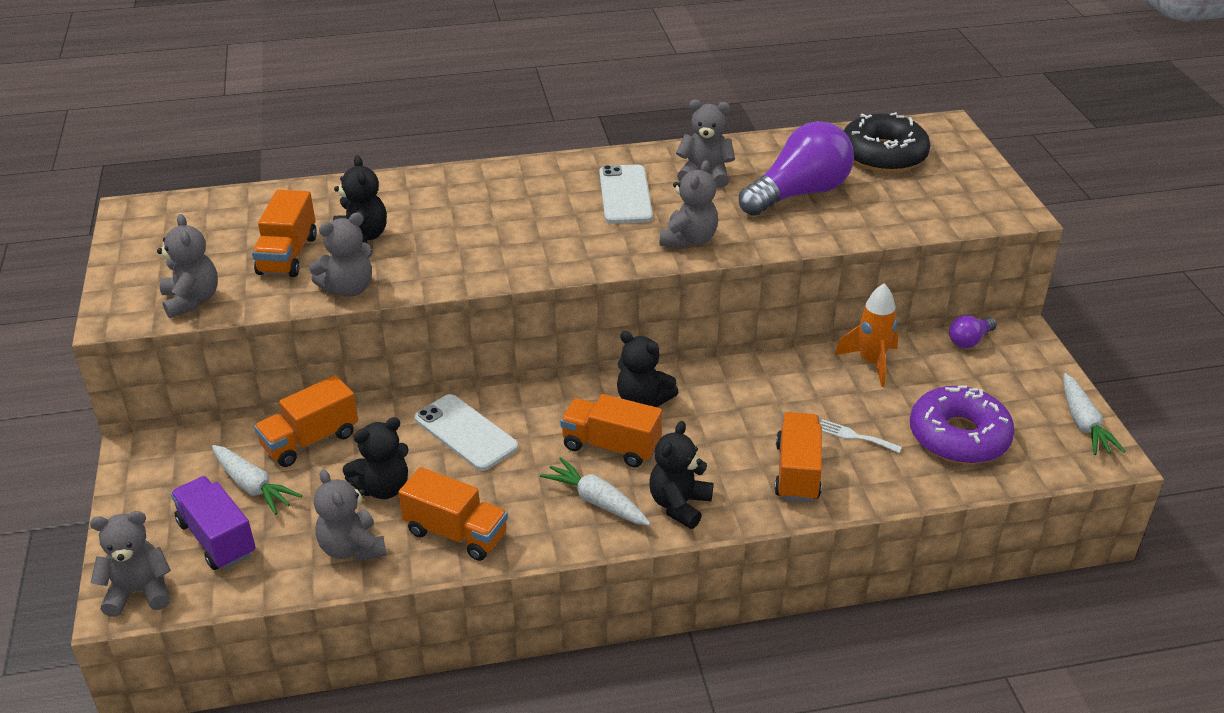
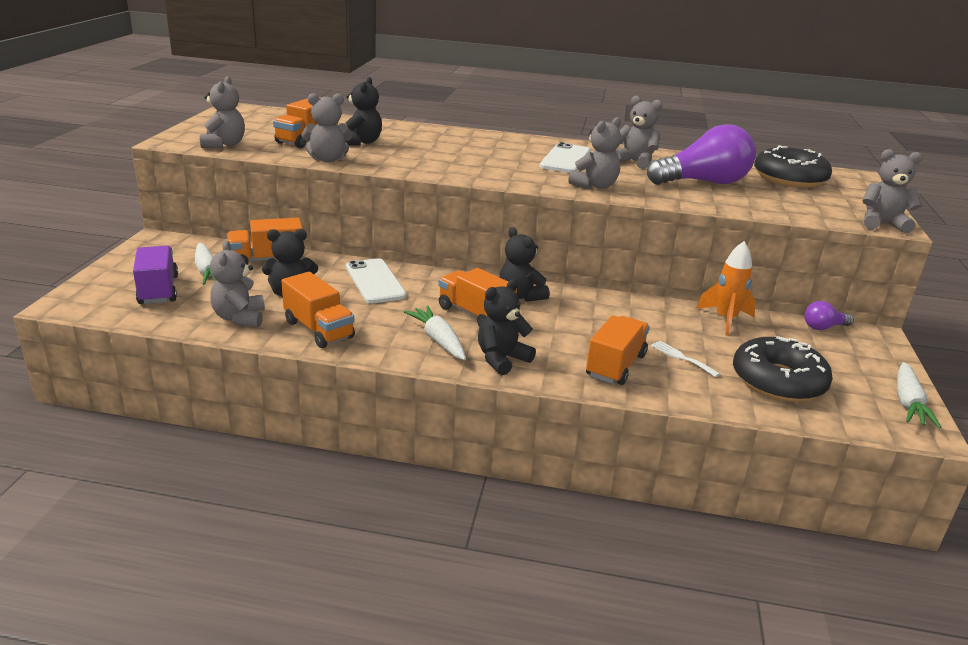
camera: 20 degrees right, 10 degrees down
grey teddy bear [90,511,171,617] -> grey teddy bear moved to [863,149,922,233]
purple donut [910,385,1015,464] -> black donut [733,336,833,402]

